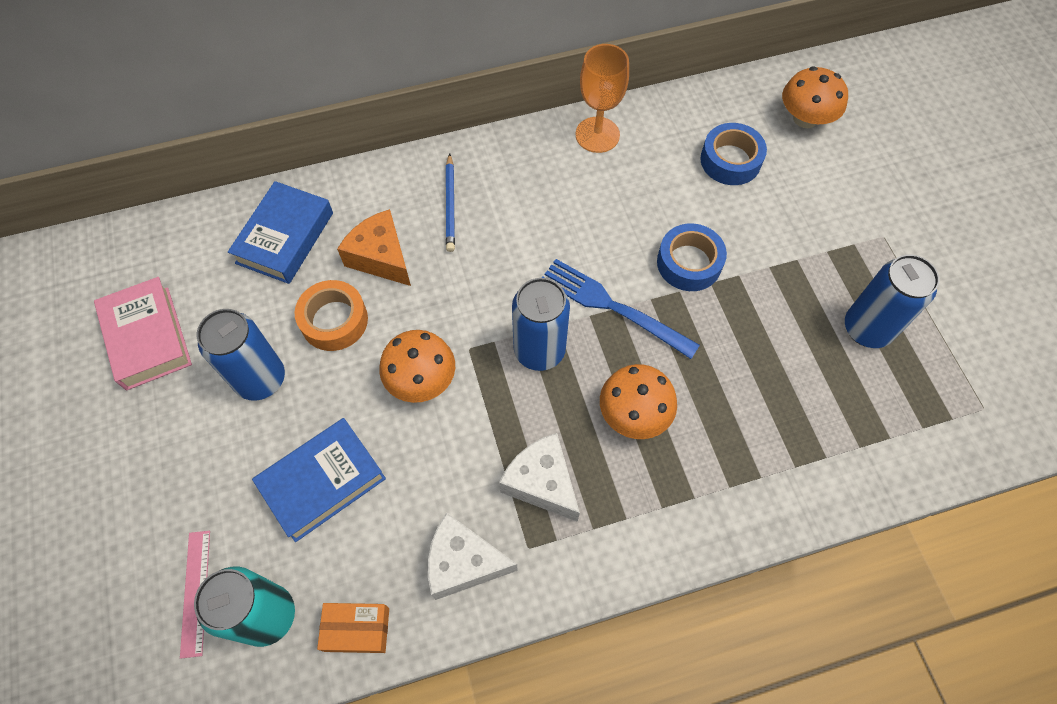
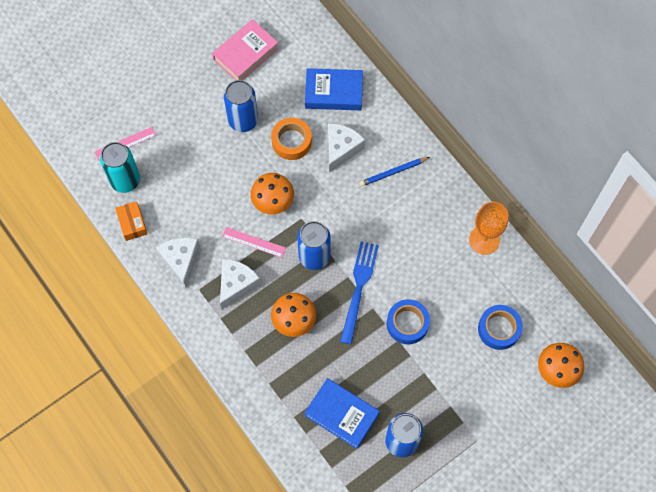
camera: 70 degrees right, 5 degrees up
blue book [252,418,386,542] -> blue book moved to [305,378,380,449]
orange cheese [337,209,411,286] -> white cheese [328,123,366,173]
none -> pink ruler [222,227,286,258]

